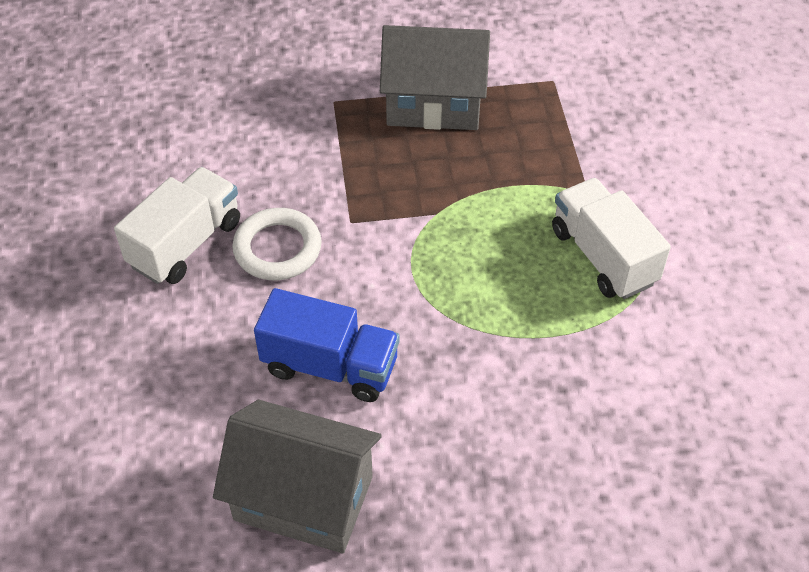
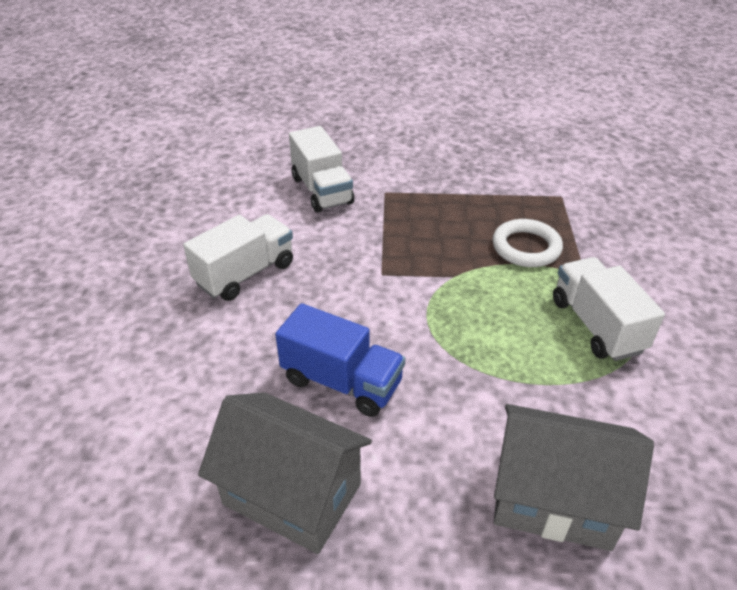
camera: 10 degrees right, 10 degrees down
white ring [232,208,322,280] -> white ring moved to [492,219,563,267]
grey house [380,25,490,130] -> grey house moved to [494,404,654,551]
none -> white truck [289,126,354,212]

